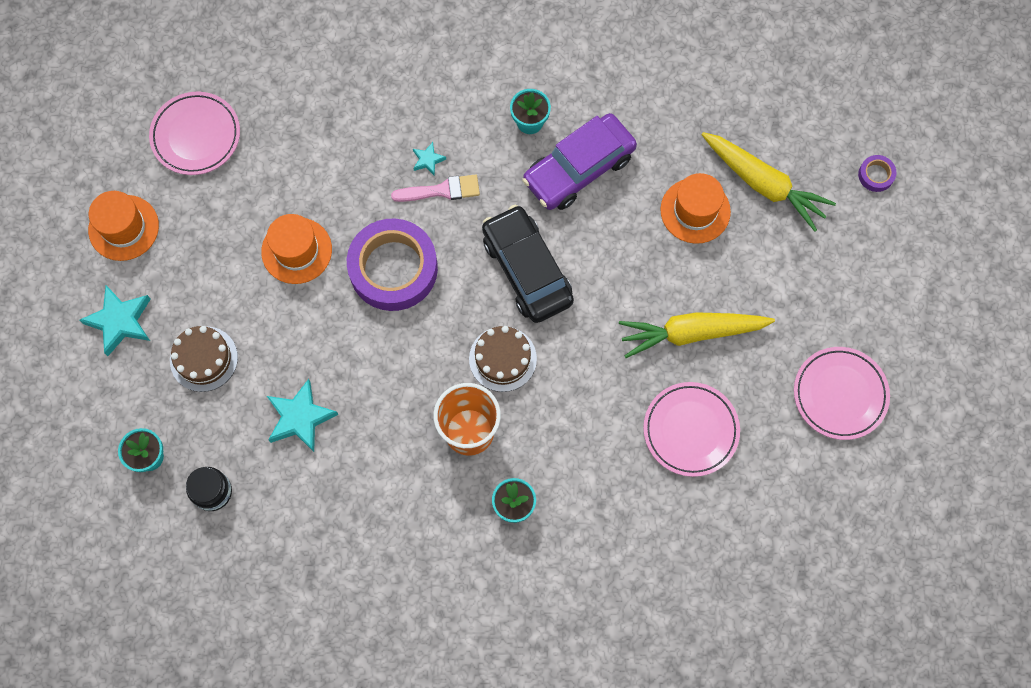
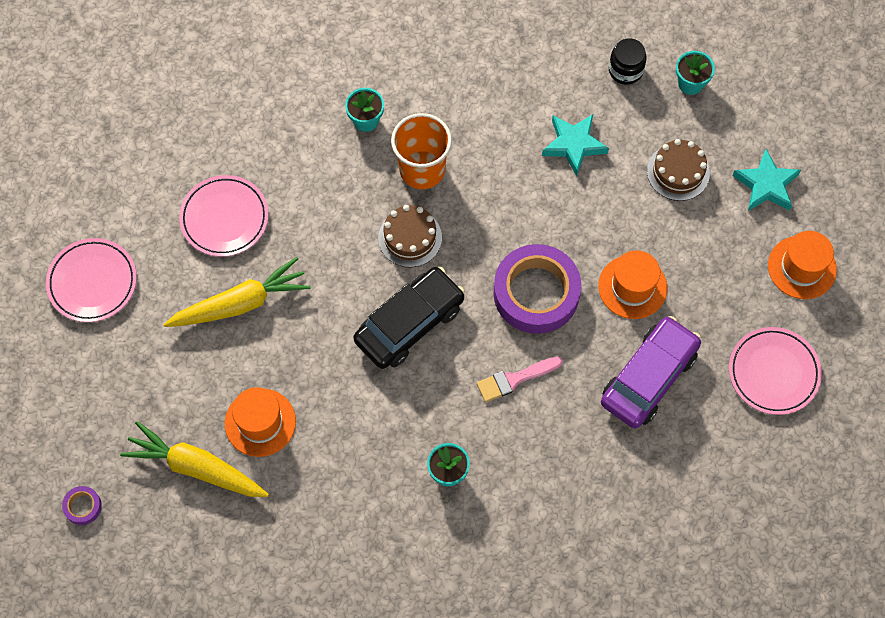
camera: 165 degrees right, 5 degrees down
turquoise star [413,142,446,176] -> none
black car [482,205,574,323] -> black car turned 90 degrees counterclockwise [354,267,465,369]
purple car [522,113,637,210] -> purple car moved to [601,316,701,428]

